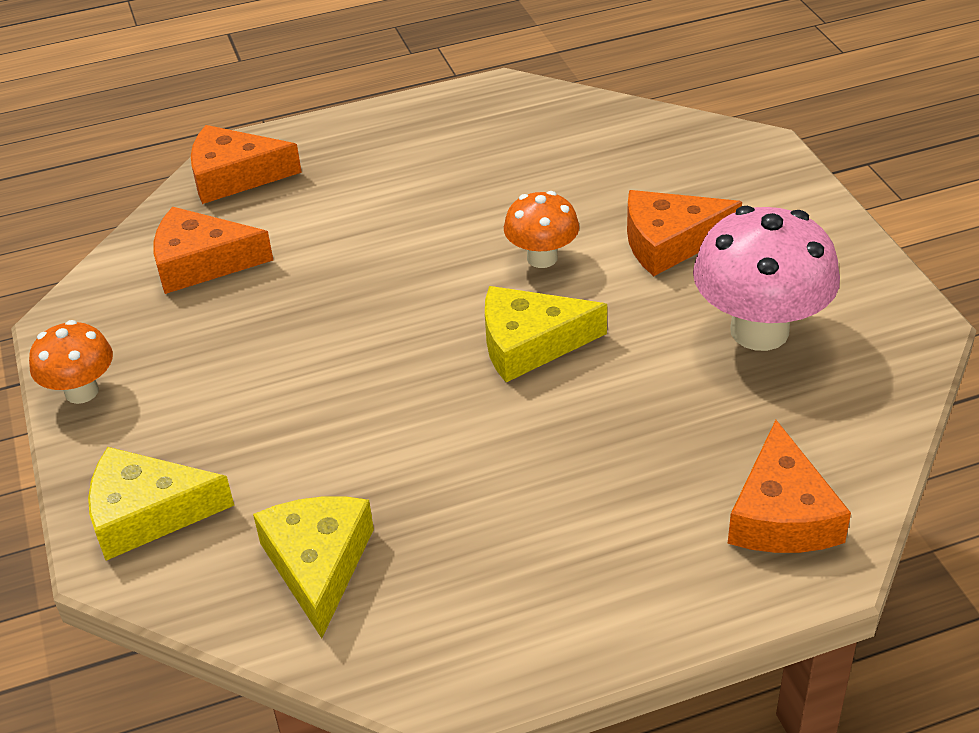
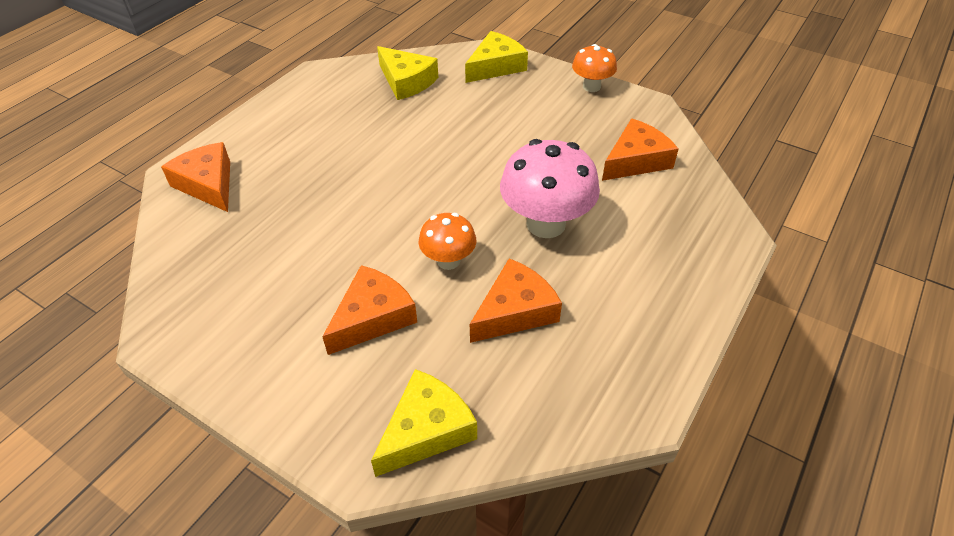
camera: 140 degrees right, 5 degrees up
orange cheese [191,125,302,204] -> orange cheese moved to [470,258,562,343]
yellow cheese [485,286,607,382] -> yellow cheese moved to [371,369,477,477]
pink mushroom [693,206,840,351] -> pink mushroom moved to [500,139,600,238]

